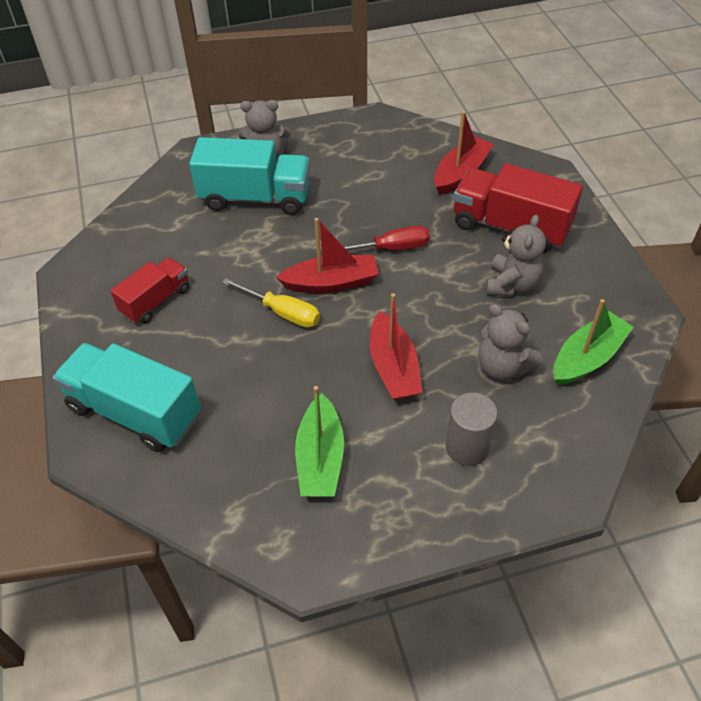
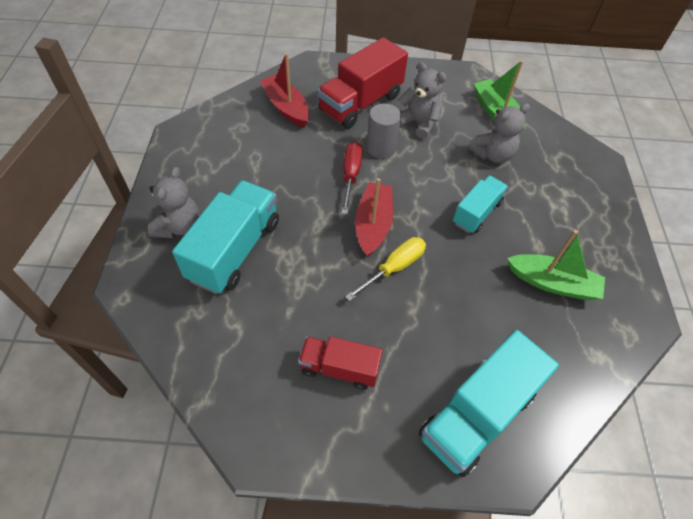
camera: 75 degrees left, 5 degrees up
red truck [111,257,189,324] -> red truck turned 45 degrees counterclockwise [298,336,383,390]
red boat [370,293,423,400] -> turquoise truck [453,176,508,233]
grey cylinder [446,393,498,466] -> grey cylinder moved to [366,104,401,159]

